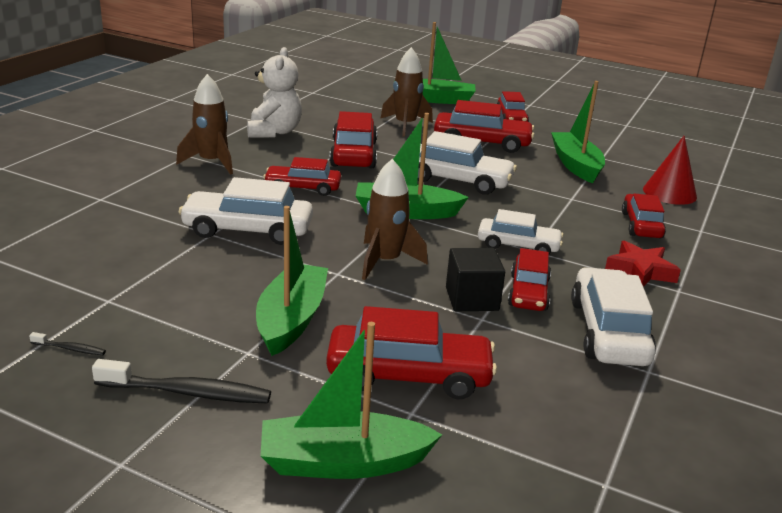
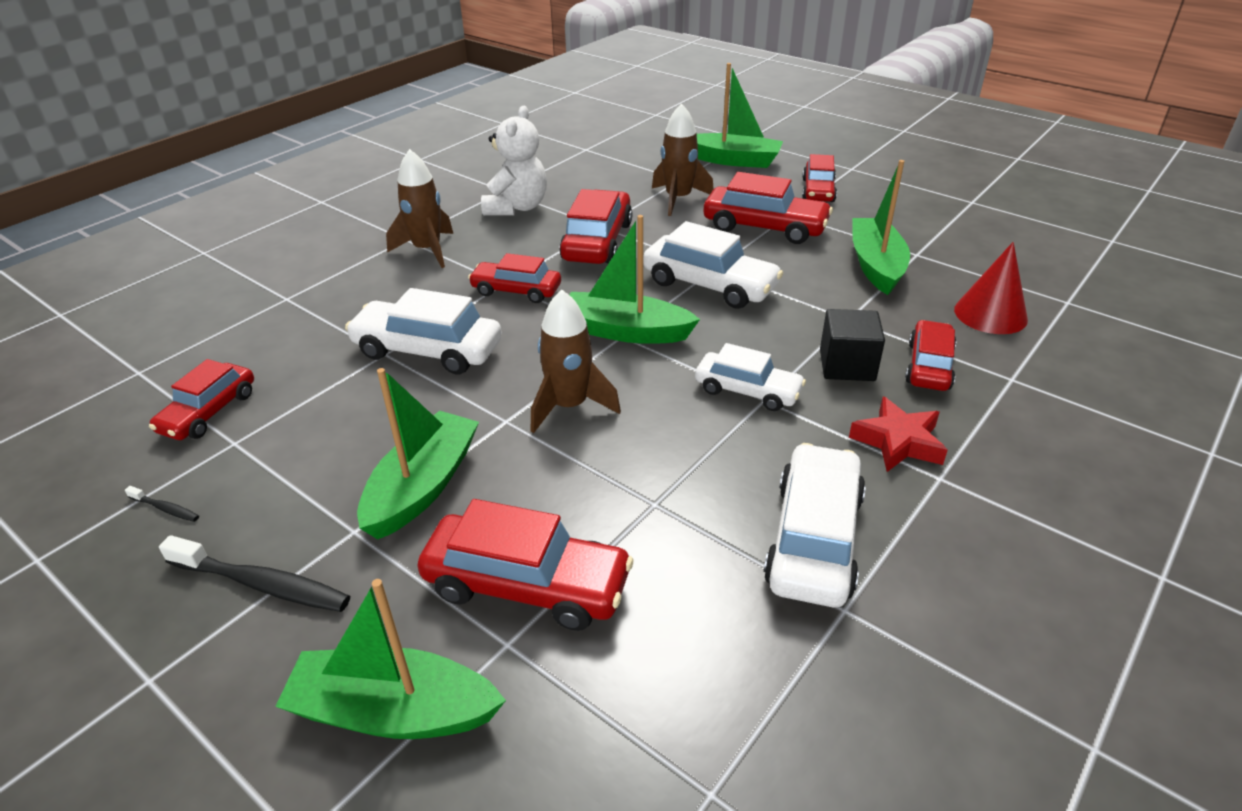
camera: 15 degrees right, 10 degrees up
black cube [446,248,505,311] -> black cube moved to [820,309,885,381]
red car [508,248,551,311] -> red car moved to [149,359,254,440]

